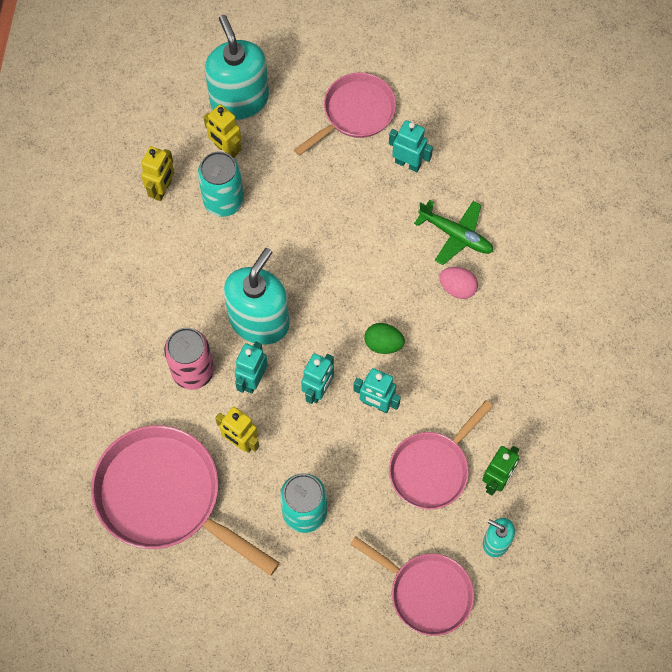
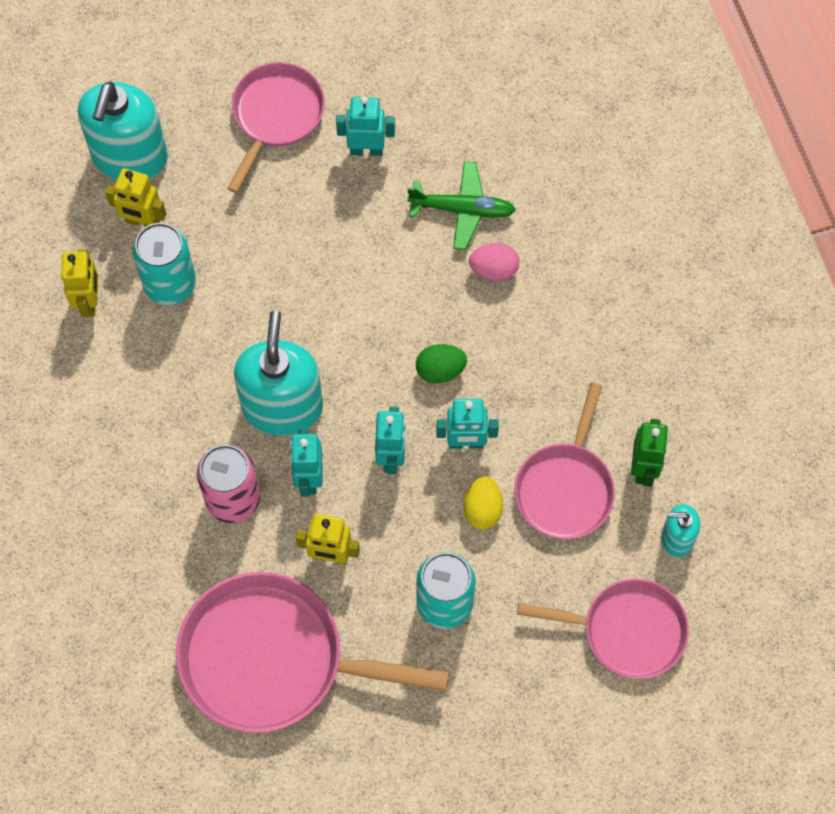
camera: 25 degrees left, 0 degrees up
turquoise soap dispenser [205,15,269,120] -> turquoise soap dispenser turned 120 degrees counterclockwise [78,82,168,180]
none -> yellow egg [463,477,503,529]

